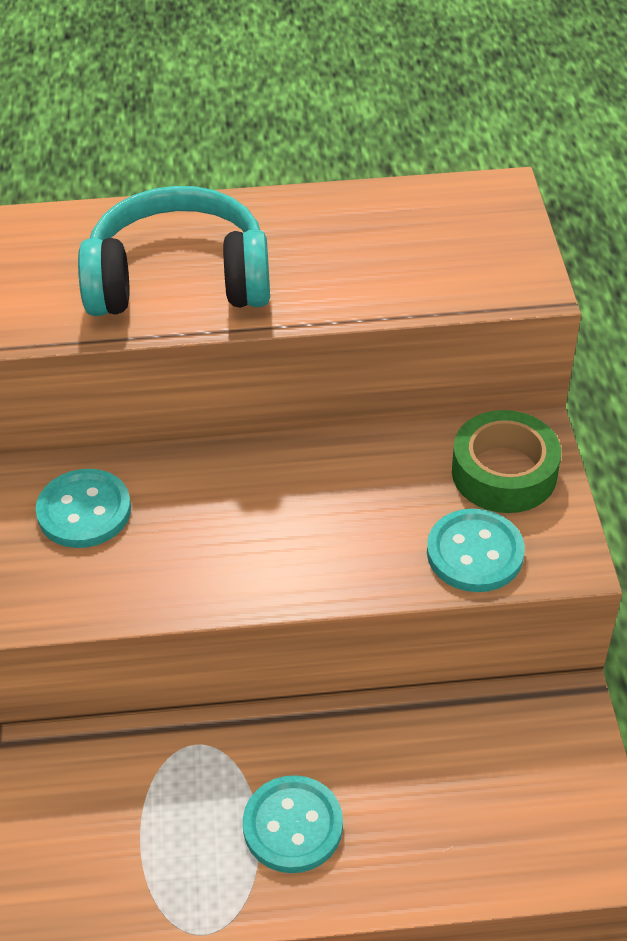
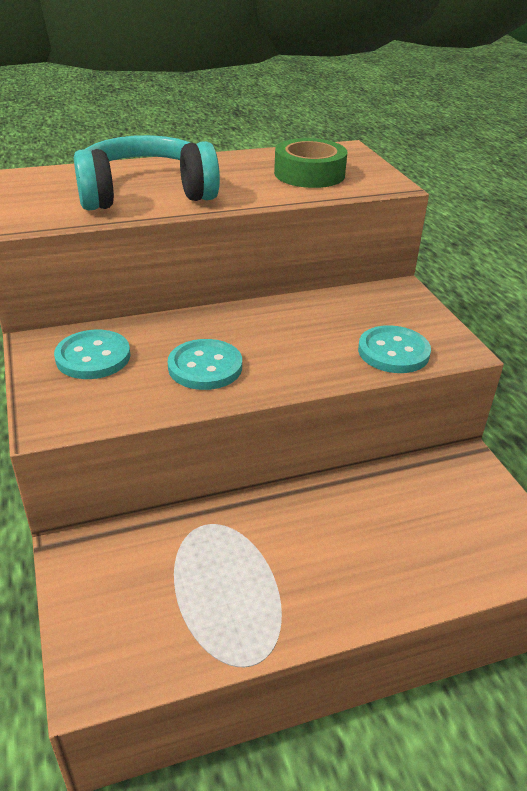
camera: 15 degrees left, 10 degrees down
turquoise button [243,775,343,873] -> turquoise button moved to [168,339,242,390]
green tape [452,410,561,513] -> green tape moved to [274,138,347,188]

